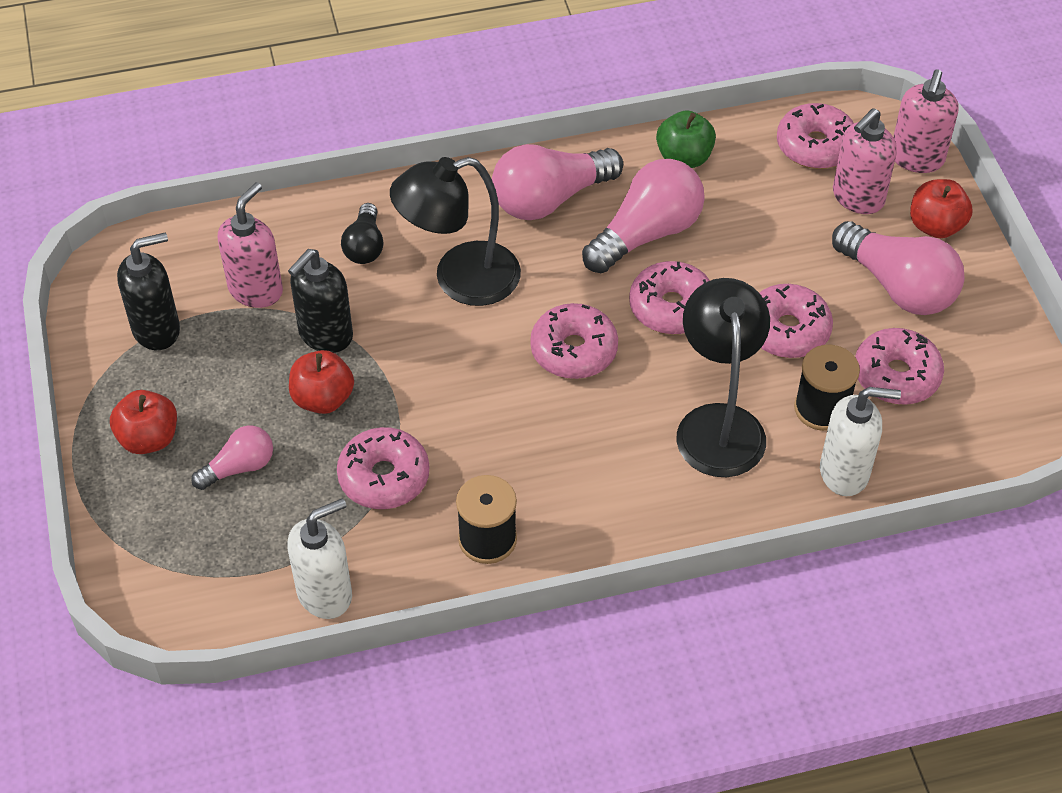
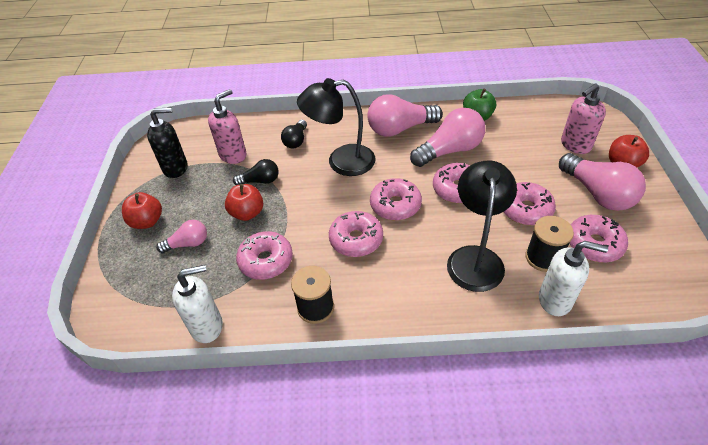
camera: 15 degrees right, 5 degrees down
black soap dispenser [288,249,353,353] -> black light bulb [233,159,279,185]
pink donut [777,103,854,169] -> pink donut moved to [329,211,383,257]
pink soap dispenser [893,69,958,173] -> none

